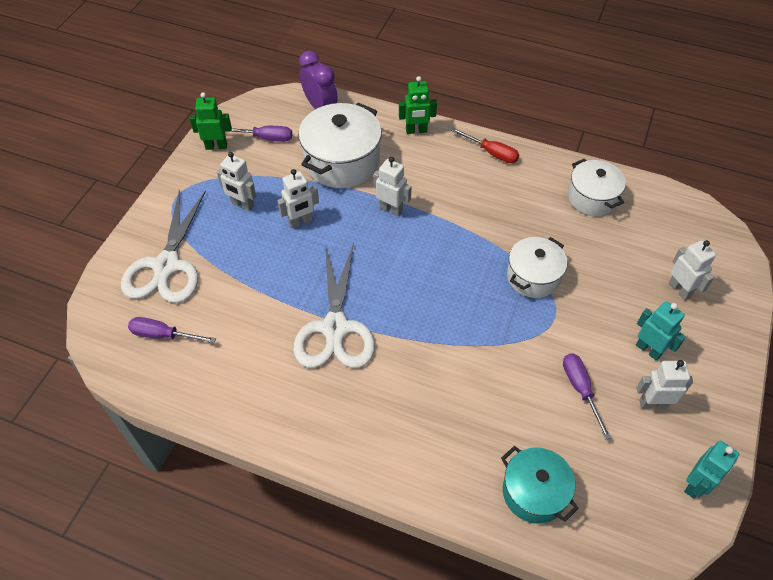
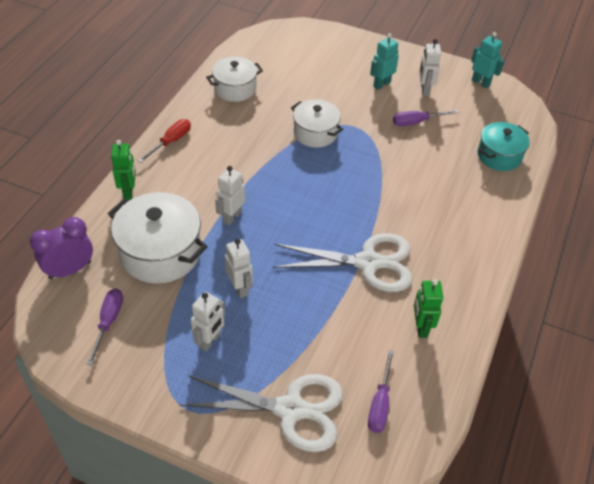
camera: 90 degrees left, 5 degrees down
green robot [190,92,232,150] -> green robot moved to [414,279,443,338]
white robot [669,240,716,301] -> none

